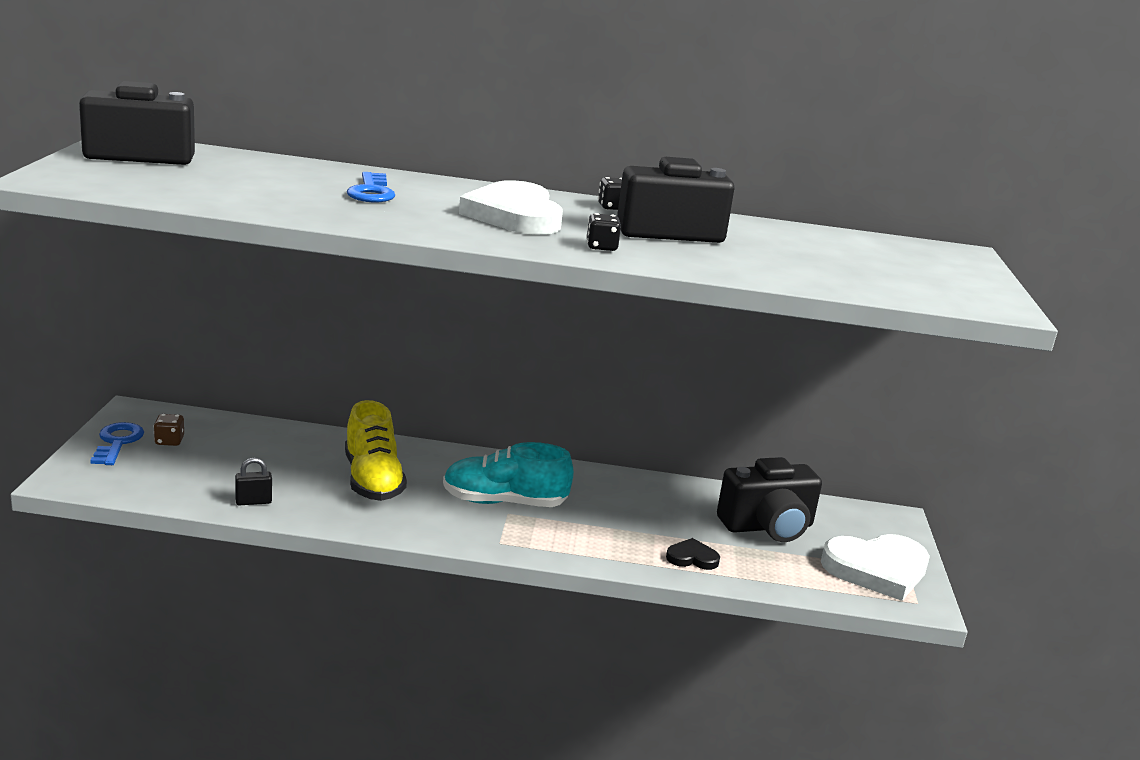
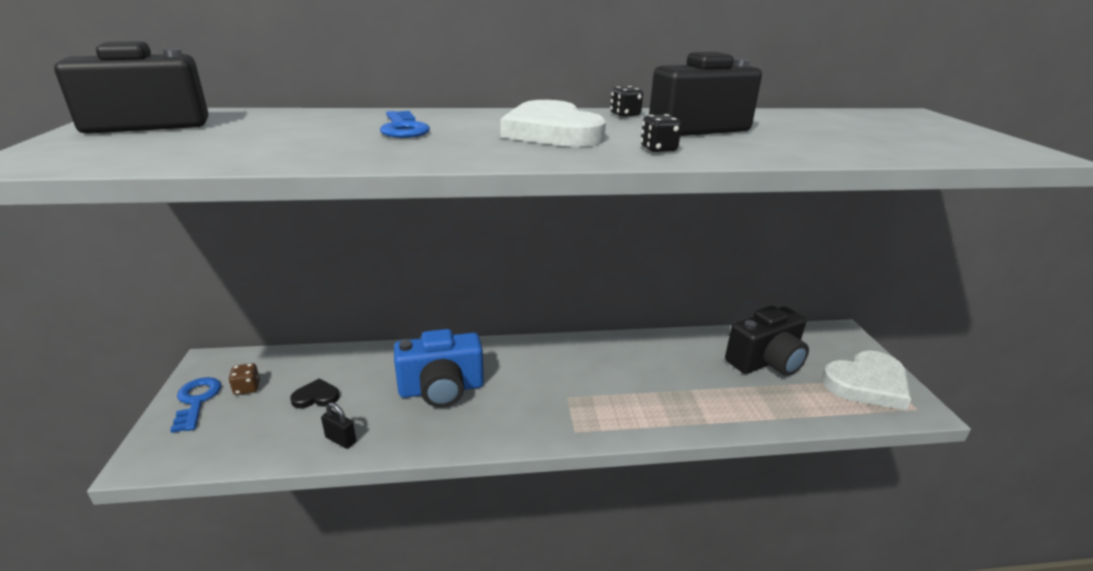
camera: 10 degrees left, 5 degrees up
black padlock [235,458,272,505] -> black padlock turned 60 degrees clockwise [321,402,356,449]
yellow shoe [345,400,407,501] -> blue camera [394,329,484,408]
turquoise shoe [443,442,574,507] -> none
black heart [666,538,720,570] -> black heart moved to [290,379,340,408]

